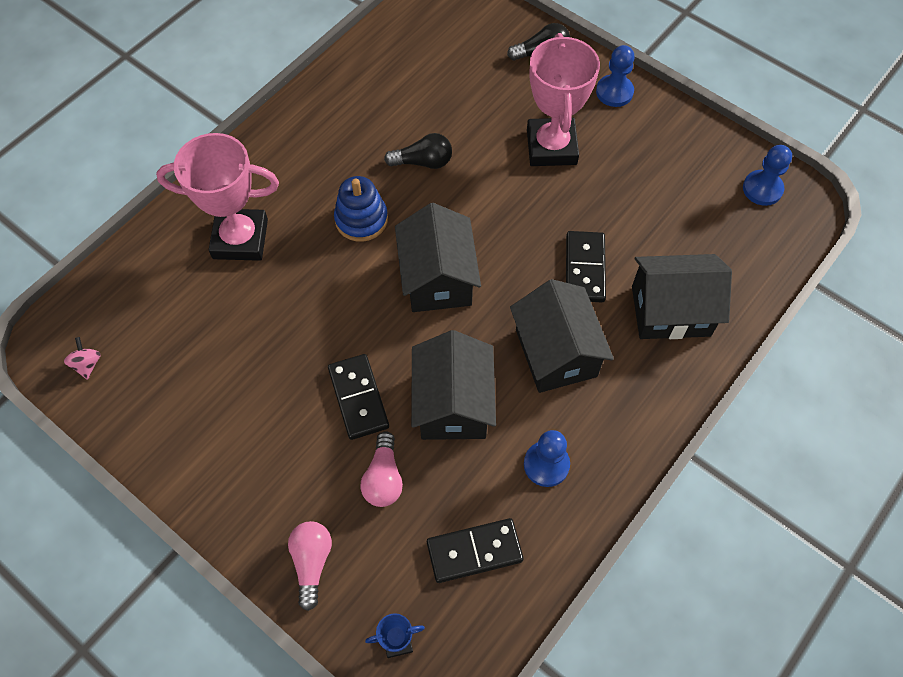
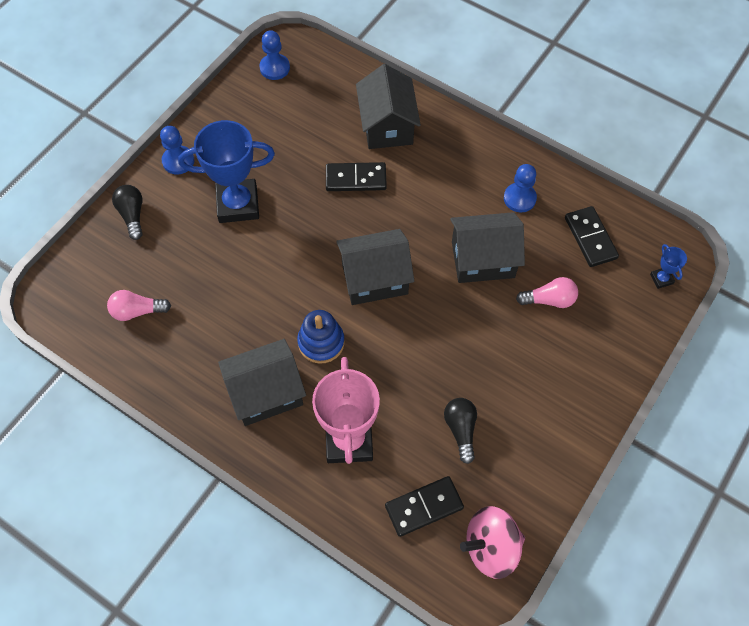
camera: 95 degrees left, 0 degrees up
pink spinning top [64,337,101,380] -> pink spinning top [460,506,525,579], size x2.21
pink light bulb [288,521,332,611] -> pink light bulb moved to [107,290,171,321]
black domino [328,354,389,440] -> black domino moved to [385,476,464,537]
black light bulb [384,133,452,169] -> black light bulb moved to [444,398,477,464]
black house [510,279,614,393] -> black house moved to [218,339,306,426]
pink trophy [527,33,600,166] -> blue trophy [178,120,275,223]

